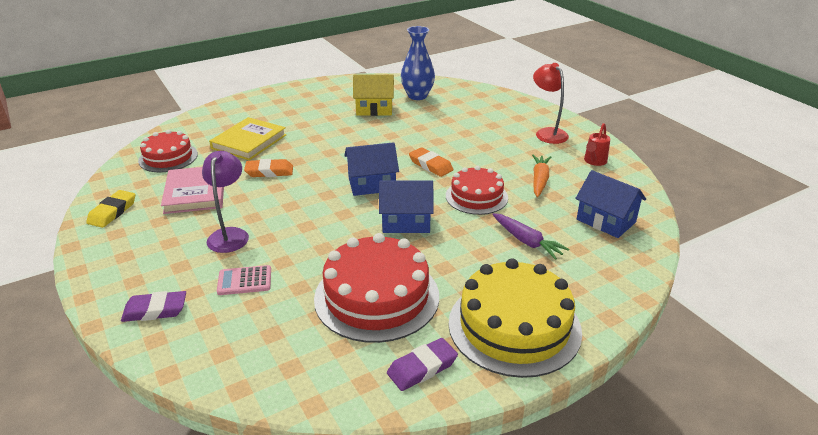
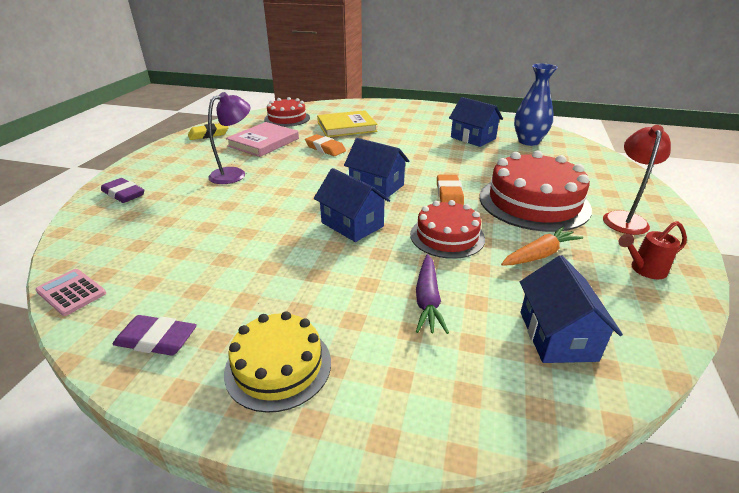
camera: 45 degrees right, 0 degrees up
pink calculator [217,265,271,295] -> pink calculator moved to [35,269,106,316]
red cake [314,233,439,343] -> red cake moved to [480,151,592,232]
yellow house [353,74,394,116] -> blue house [449,97,503,147]
yellow cake [449,258,582,378] -> yellow cake [224,311,331,413], size x0.61

